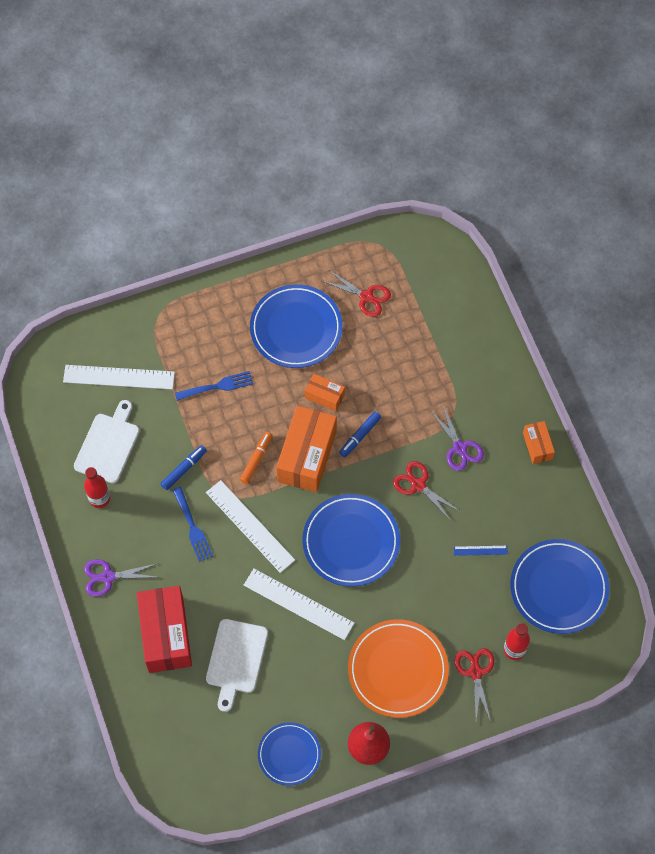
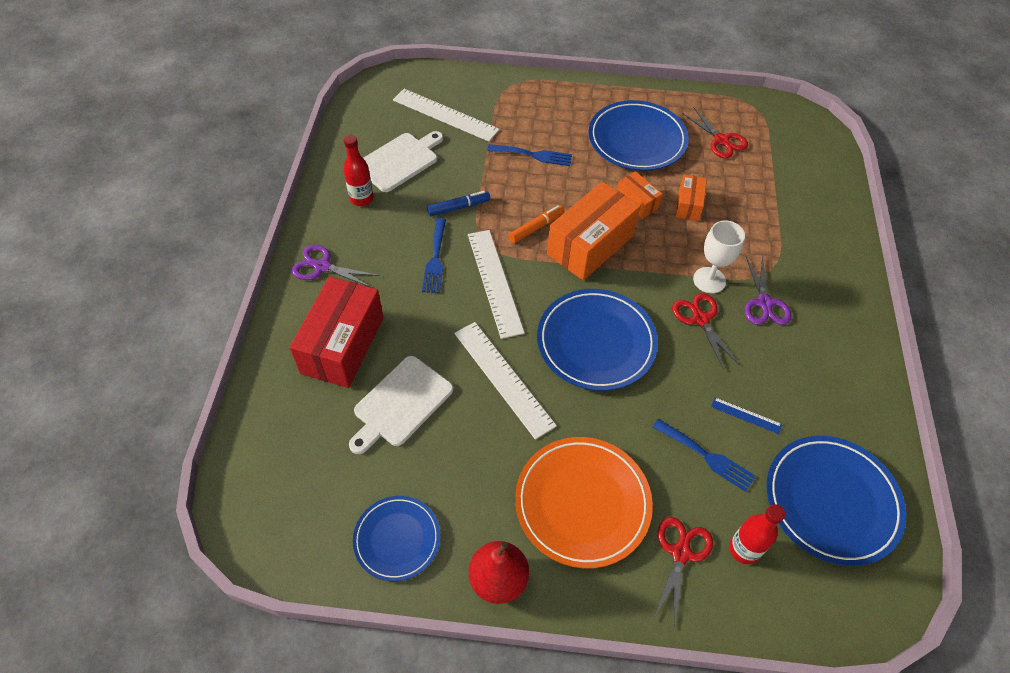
camera: 25 degrees right, 10 degrees down
blue marker [339,411,381,457] -> none
orange box [523,421,555,464] -> orange box moved to [675,175,707,221]
none -> blue fork [653,419,756,492]
none -> white goblet [693,221,745,294]

